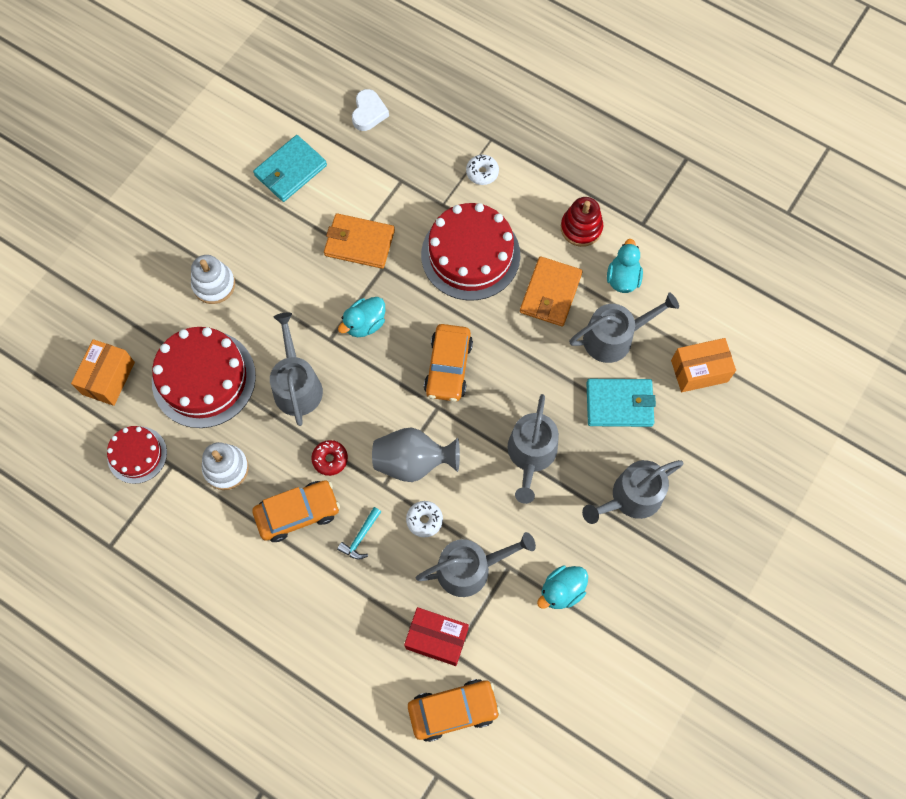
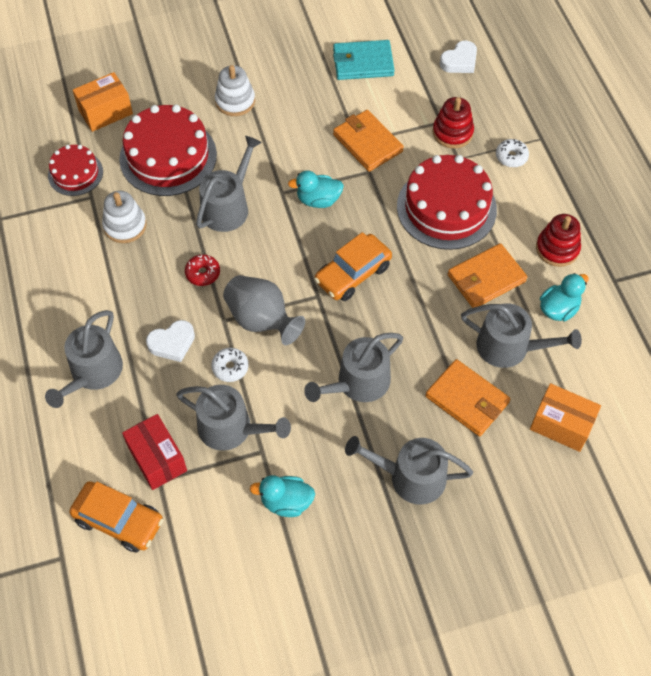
camera: 40 degrees right, 10 degrees down
orange car [252,480,340,542] -> none
turquoise hammer [337,507,381,560] -> white heart [146,320,195,362]
turquoise wallet [586,379,656,427] -> orange wallet [425,359,510,436]
none -> grey watering can [45,310,123,408]
none -> red stacking toy [433,97,474,149]

